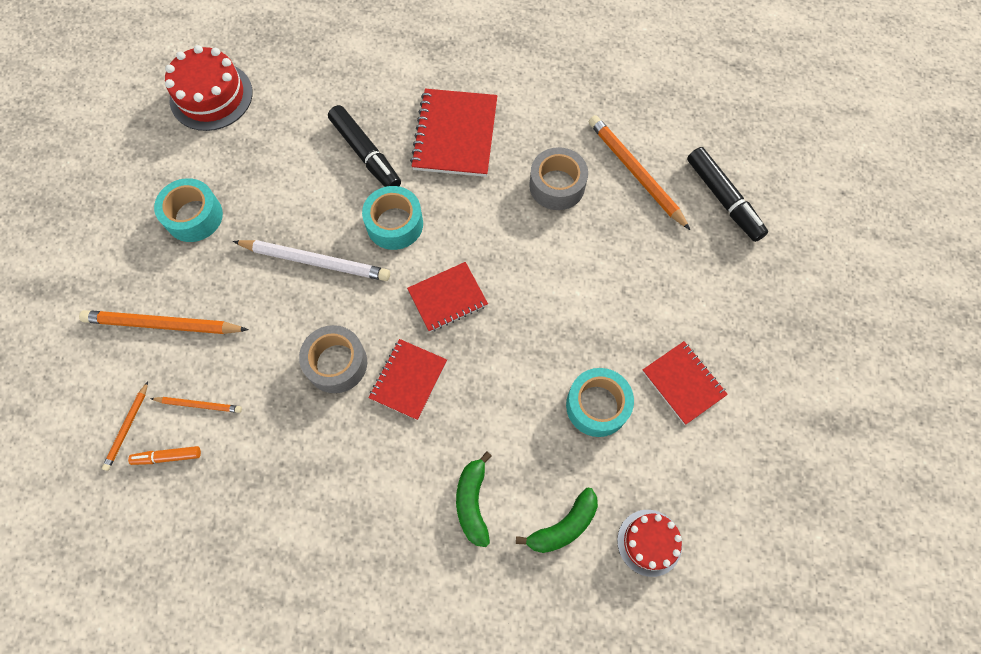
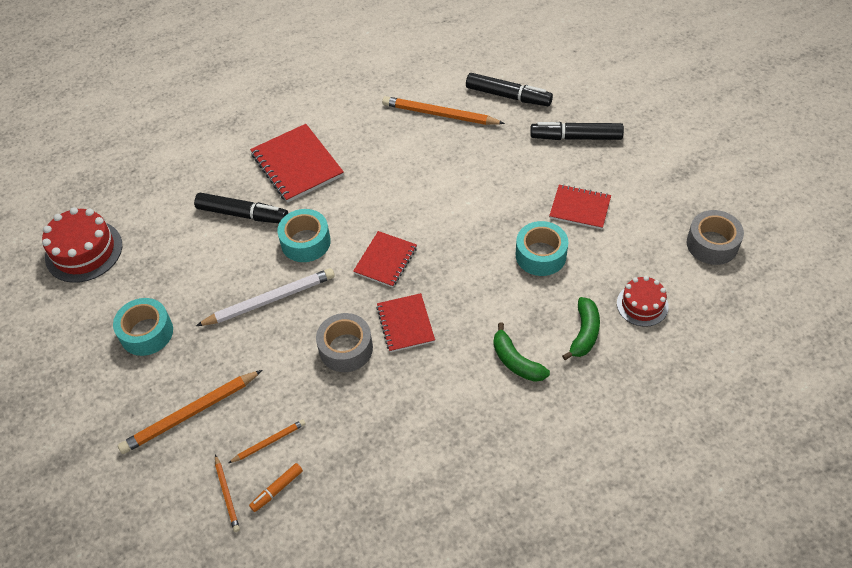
camera: 35 degrees left, 15 degrees down
grey tape [529,147,588,210] -> grey tape moved to [687,210,744,265]
none -> black marker [530,122,624,140]

